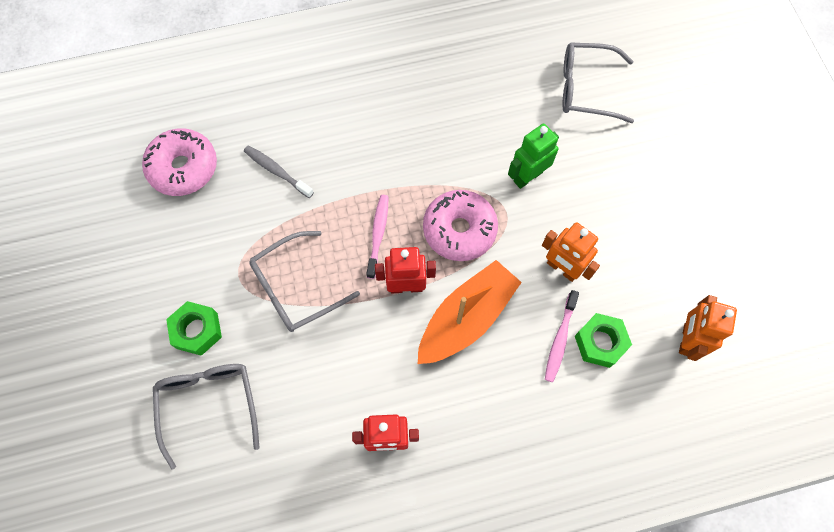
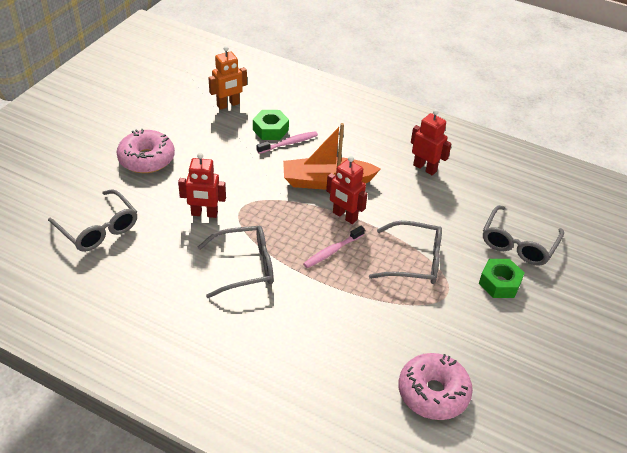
camera: 140 degrees left, 25 degrees down
grey toothbrush [244,146,314,198] -> none
pink donut [423,190,498,261] -> pink donut moved to [116,129,175,173]
green robot [508,124,559,189] -> red robot [178,153,226,218]
orange robot [542,222,600,282] -> none
none -> grey glasses [198,226,274,298]

